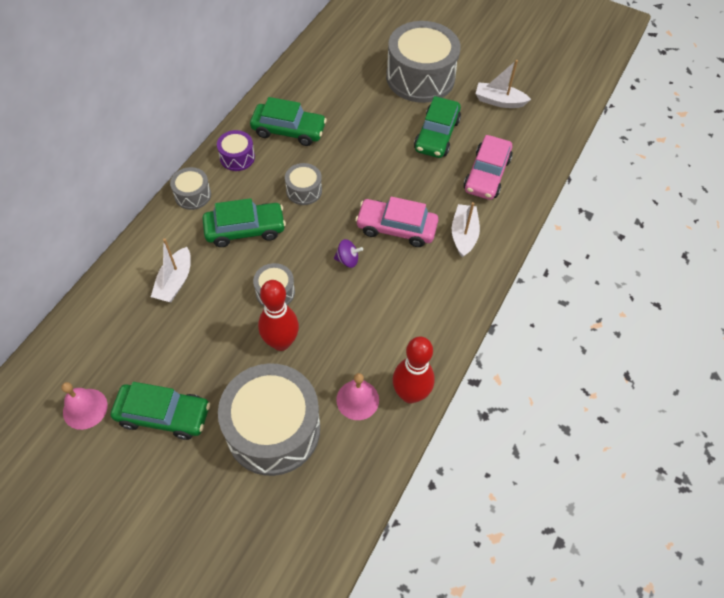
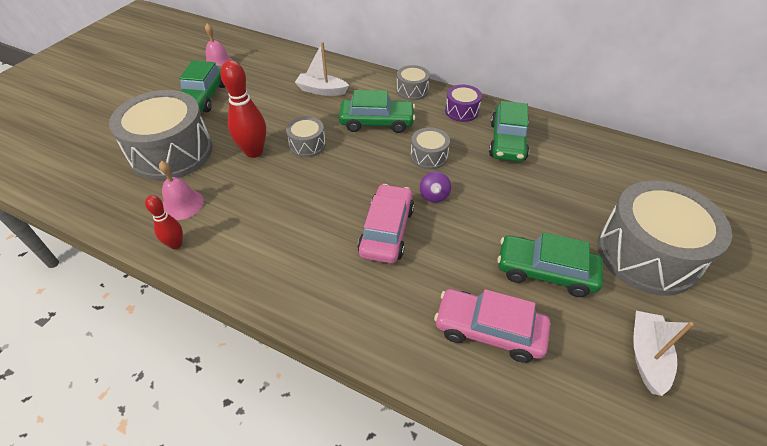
camera: 90 degrees right, 10 degrees down
green car [202,198,286,247] -> green car turned 75 degrees counterclockwise [339,90,415,133]
purple spinning top [334,239,363,268] -> purple spinning top moved to [420,172,451,203]
red bowling pin [393,337,435,403] -> red bowling pin [145,195,183,249], size x0.58
white boat [452,202,480,258] -> none

